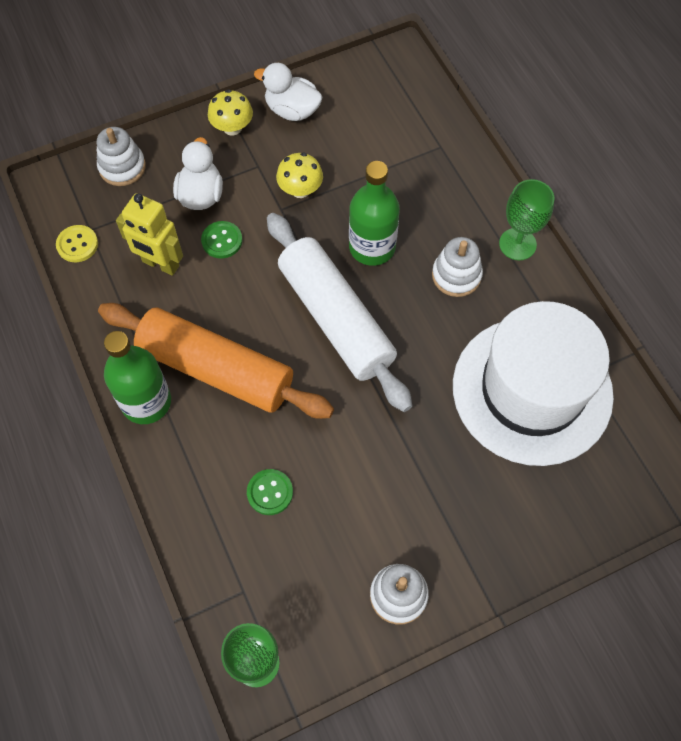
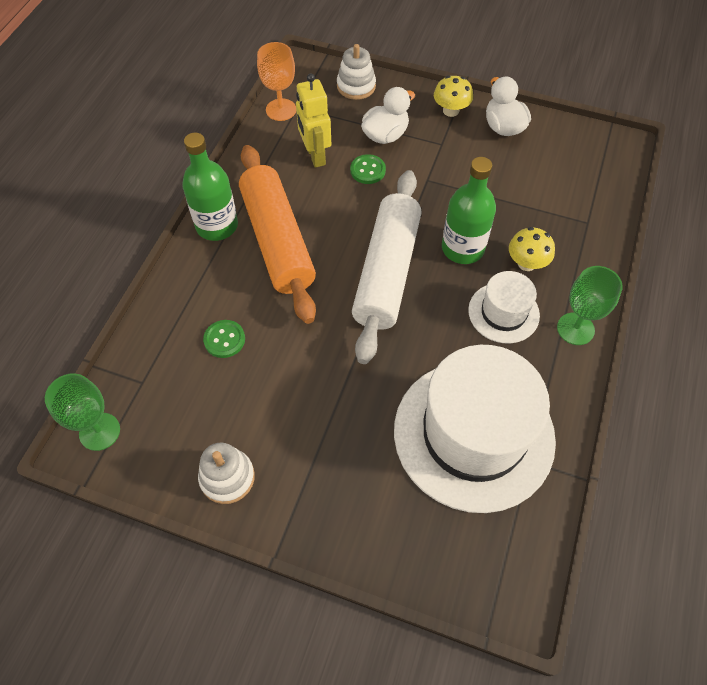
camera: 45 degrees right, 5 degrees down
yellow button [56,225,98,262] -> orange goblet [257,42,296,121]
yellow mushroom [276,153,323,198] -> yellow mushroom moved to [509,227,555,271]
white stacking toy [432,237,483,297] -> white hat [468,271,540,343]

